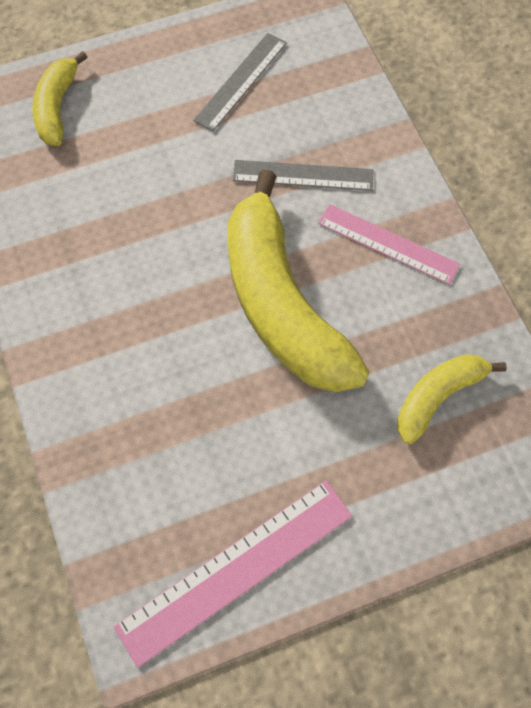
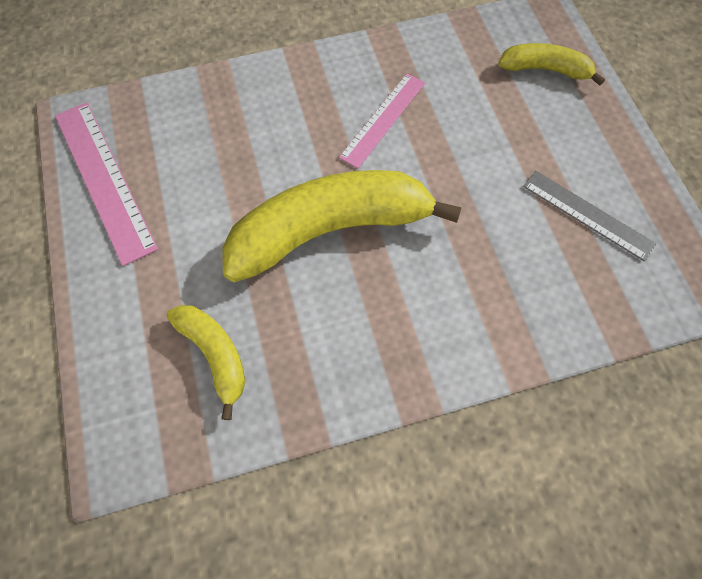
camera: 95 degrees right, 0 degrees up
grey ruler [232,160,373,191] -> none
pink ruler [318,204,460,285] -> pink ruler moved to [339,74,425,168]

